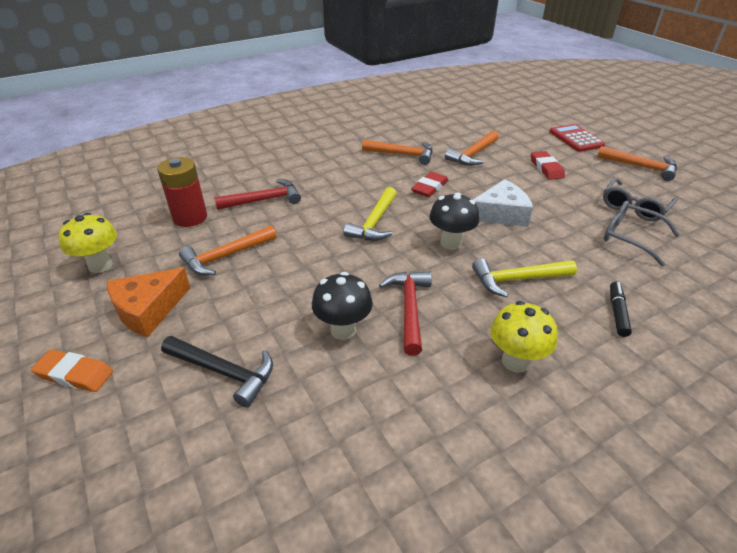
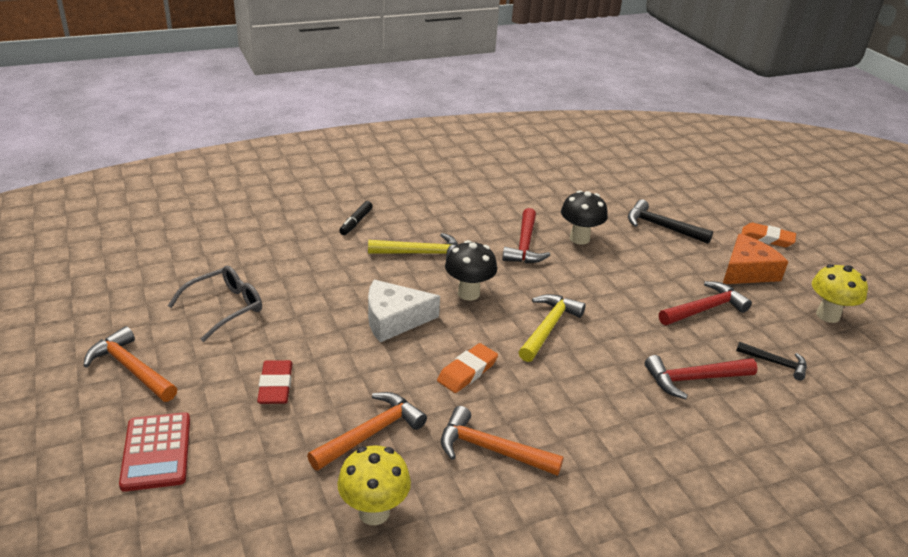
camera: 175 degrees left, 5 degrees down
red battery [157,157,207,227] -> black hammer [736,342,807,381]
orange hammer [179,225,277,276] -> red hammer [659,281,752,325]
red eraser [411,172,448,197] -> orange eraser [437,343,498,393]
yellow mushroom [490,301,558,373] -> yellow mushroom moved to [337,445,411,525]
grey glasses [604,201,680,266] -> none

